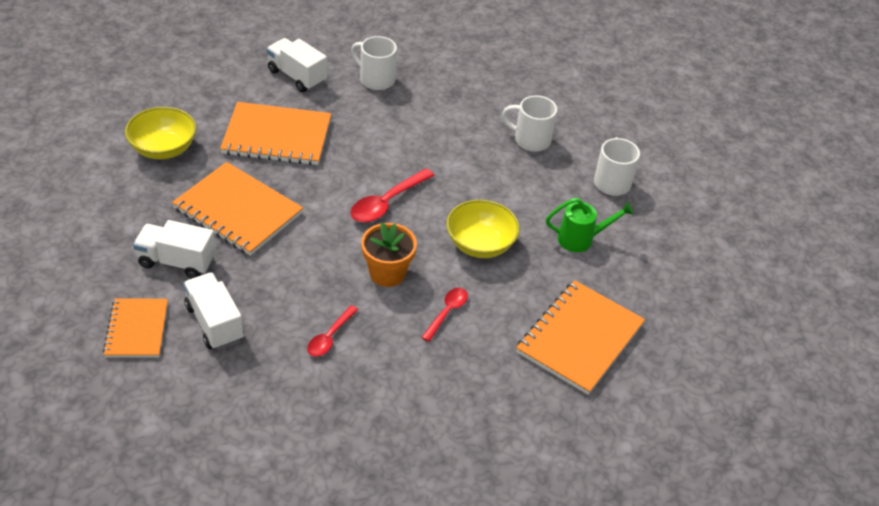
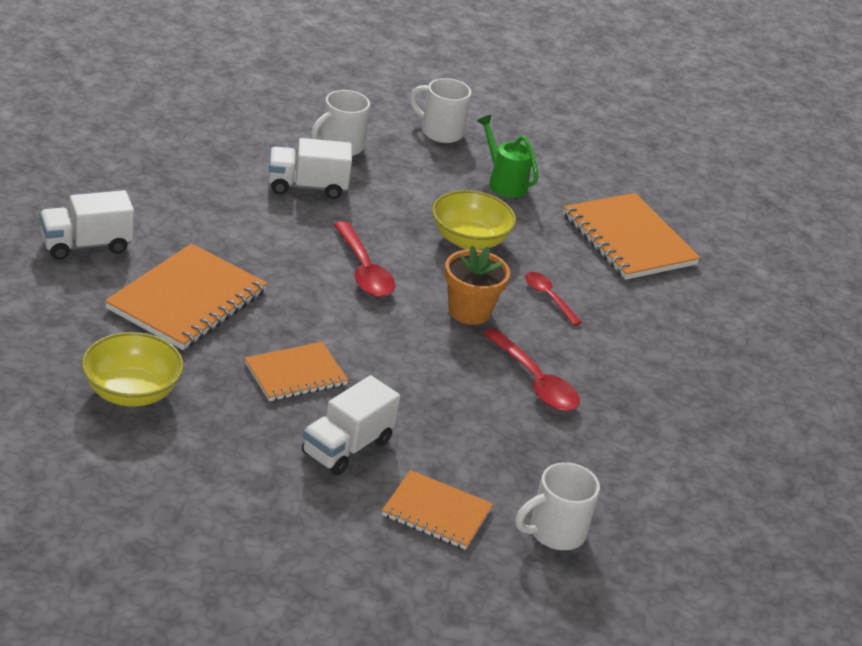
camera: 65 degrees left, 10 degrees down
orange notebook [172,162,303,256] -> orange notebook [245,342,348,401], size x0.62
white truck [183,272,244,350] -> white truck moved to [269,138,352,199]
red spoon [307,305,358,357] -> red spoon [483,328,580,411], size x1.58
white mug [351,36,397,90] -> white mug moved to [515,462,600,550]
green watering can [546,198,634,252] -> green watering can turned 60 degrees counterclockwise [477,115,539,198]

